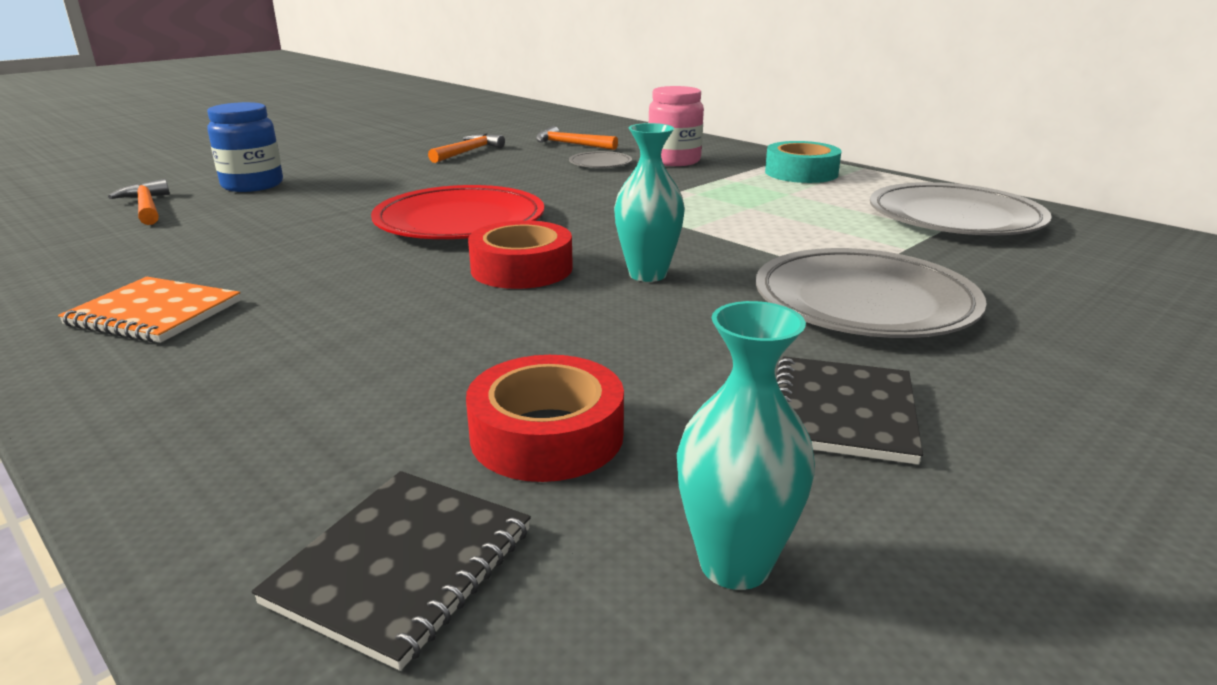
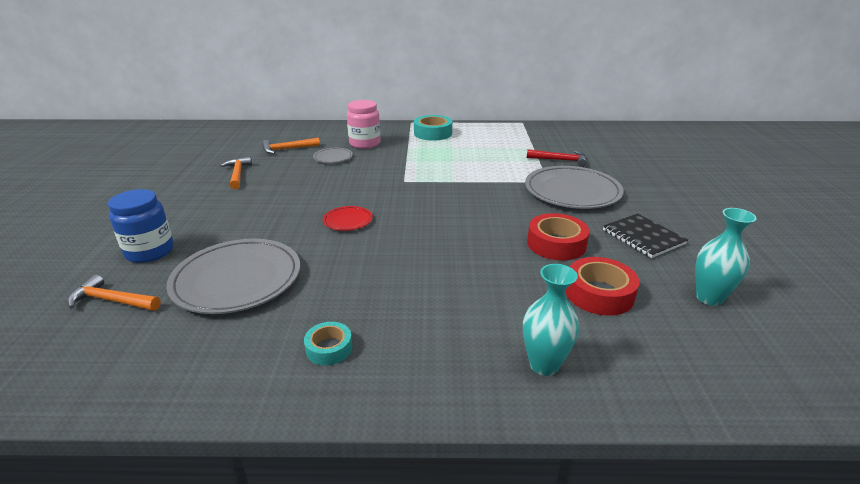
camera: 45 degrees left, 5 degrees up
orange notebook [58,277,241,343] -> turquoise tape [304,322,352,365]
black notebook [252,471,531,671] -> none
red plate [371,185,544,239] -> red plate [323,206,373,231], size x0.47
red tape [468,220,573,289] -> red tape moved to [527,213,589,261]
turquoise vase [614,123,685,282] -> turquoise vase moved to [523,264,579,376]
grey plate [870,182,1052,235] -> grey plate moved to [166,239,300,314]
none -> red hammer [527,149,587,167]

